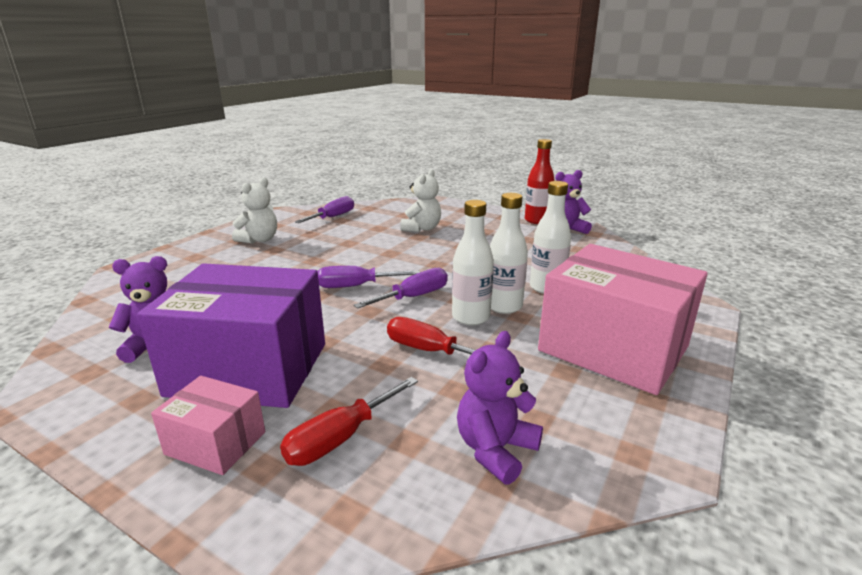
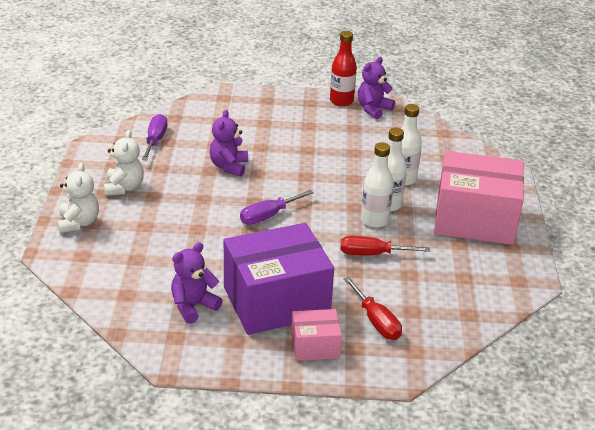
camera: 30 degrees left, 10 degrees up
red screwdriver [280,377,418,466] -> red screwdriver turned 45 degrees counterclockwise [343,277,402,340]
purple screwdriver [354,268,448,309] -> none
white teddy bear [400,169,441,232] -> white teddy bear moved to [57,163,99,233]
purple teddy bear [457,331,543,485] -> purple teddy bear moved to [209,110,248,177]

